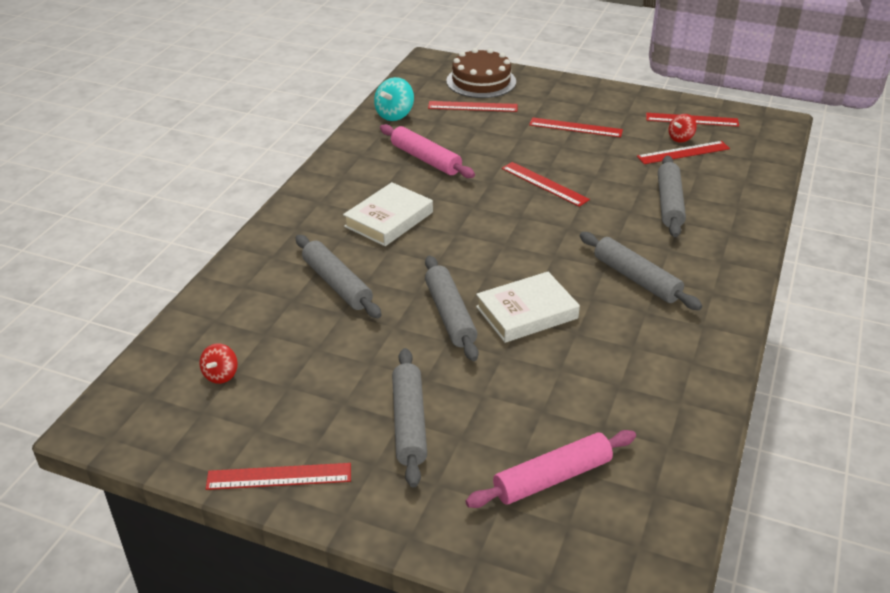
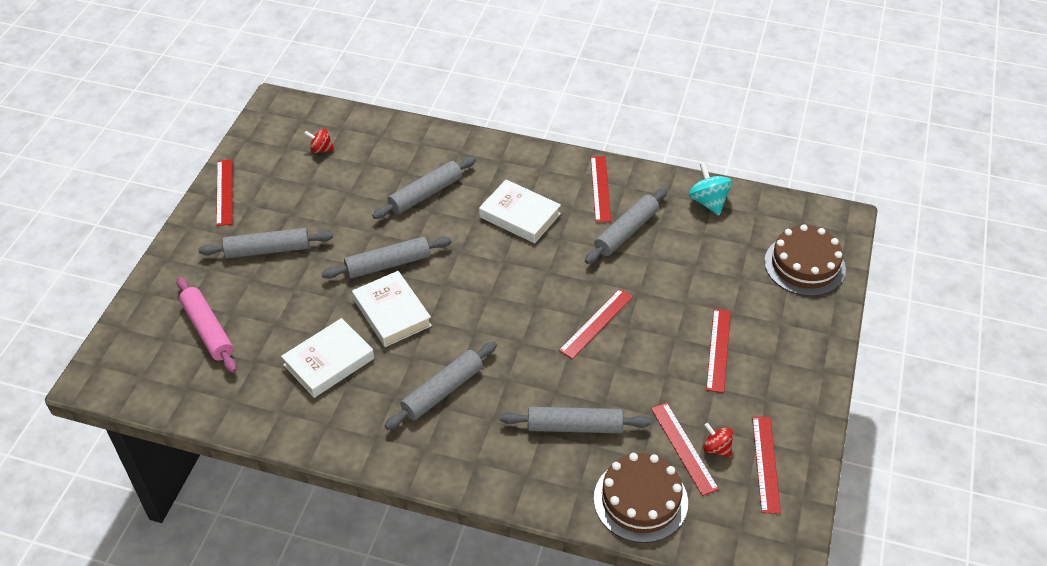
camera: 85 degrees right, 10 degrees up
turquoise spinning top [374,77,414,121] -> turquoise spinning top turned 45 degrees clockwise [689,162,732,215]
pink rolling pin [380,124,475,178] -> grey rolling pin [585,188,667,264]
red ruler [428,101,518,112] -> red ruler moved to [591,156,611,222]
none -> white book [281,318,374,398]
none -> brown cake [594,453,688,543]

